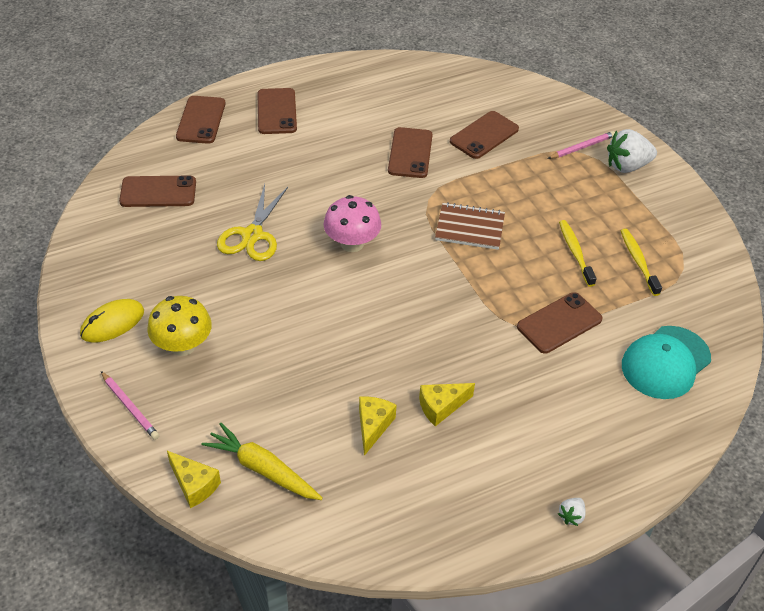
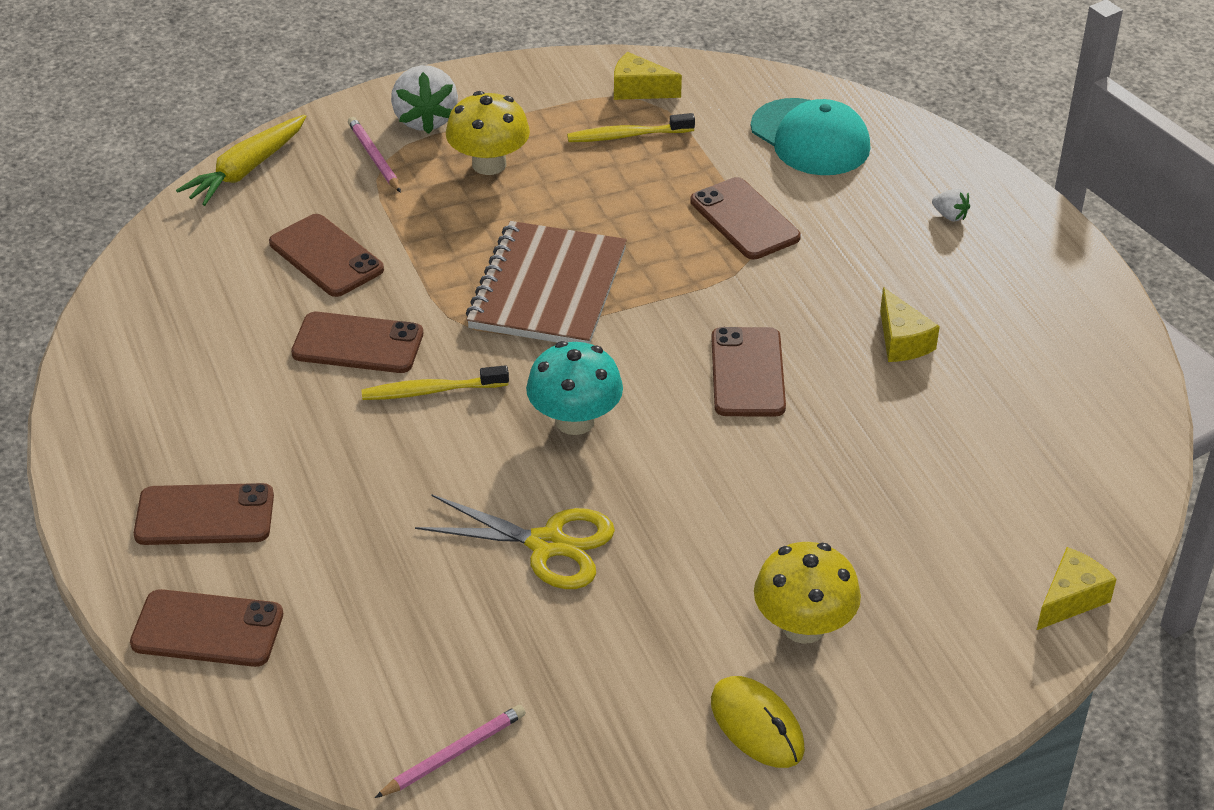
camera: 85 degrees left, 5 degrees down
pink pencil [101,371,160,440] -> pink pencil moved to [375,705,526,798]
brown phone [119,175,196,207] -> brown phone moved to [711,327,786,417]
yellow carrot [201,422,323,500] -> yellow carrot moved to [176,115,306,206]
pink mushroom [323,195,381,252] -> turquoise mushroom [526,341,623,435]
yellow cheese [359,397,396,456] -> yellow cheese moved to [614,52,682,100]
brown notebook [435,202,505,250] -> brown notebook [466,221,627,344], size x1.54
white strawberry [558,498,586,526] -> white strawberry moved to [932,189,970,222]
yellow toothbrush [559,220,597,287] -> yellow toothbrush moved to [361,365,509,400]
none -> yellow mushroom [446,91,530,175]

